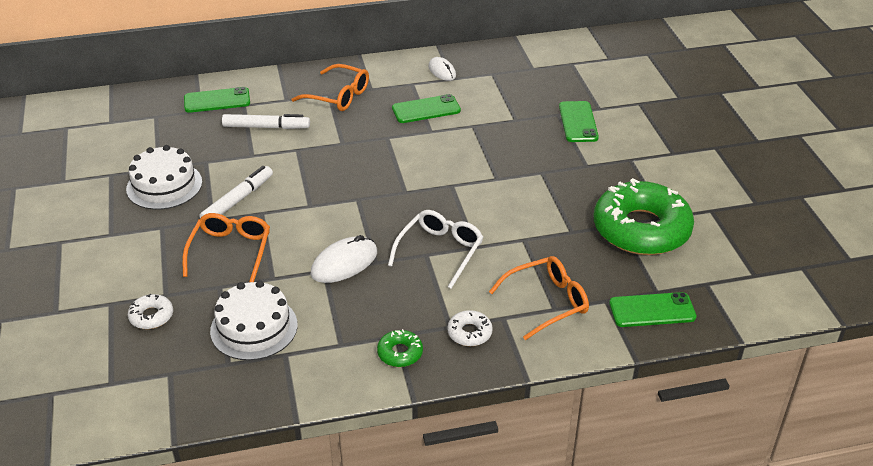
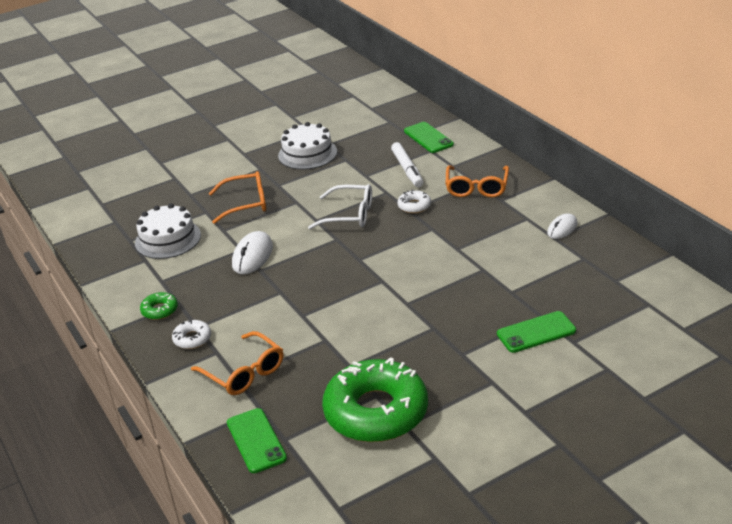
camera: 75 degrees right, 5 degrees down
white donut [128,294,173,329] -> white donut moved to [397,189,431,213]
white marker [199,166,273,218] -> none
white mouse [311,235,377,283] -> white mouse turned 75 degrees clockwise [232,231,273,274]
white glasses [388,210,483,289] -> white glasses moved to [308,184,372,229]
green phone [392,94,461,123] -> none

